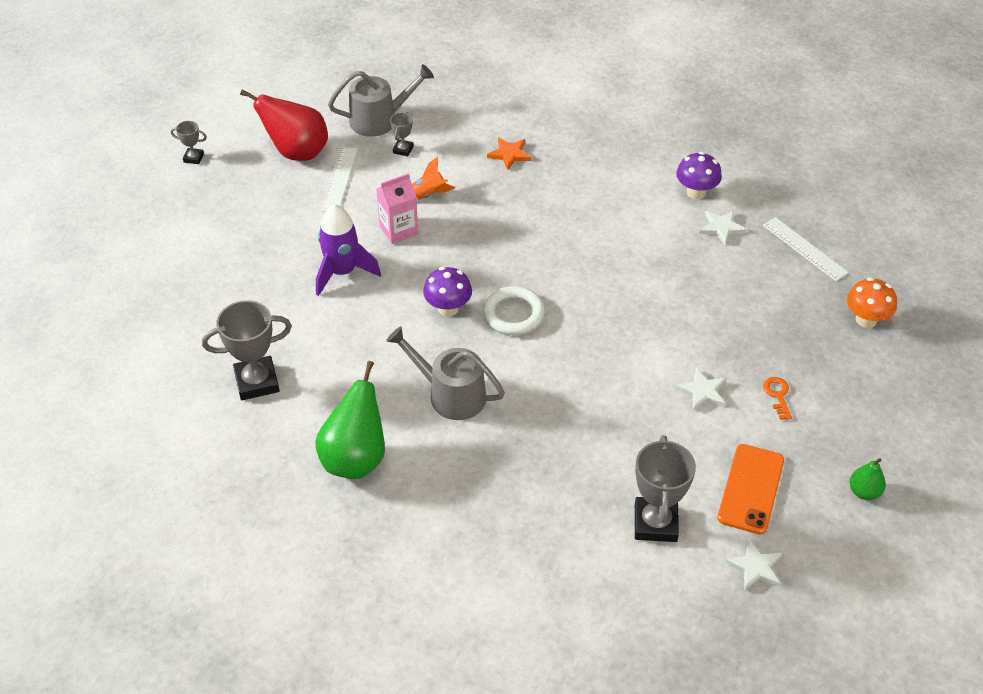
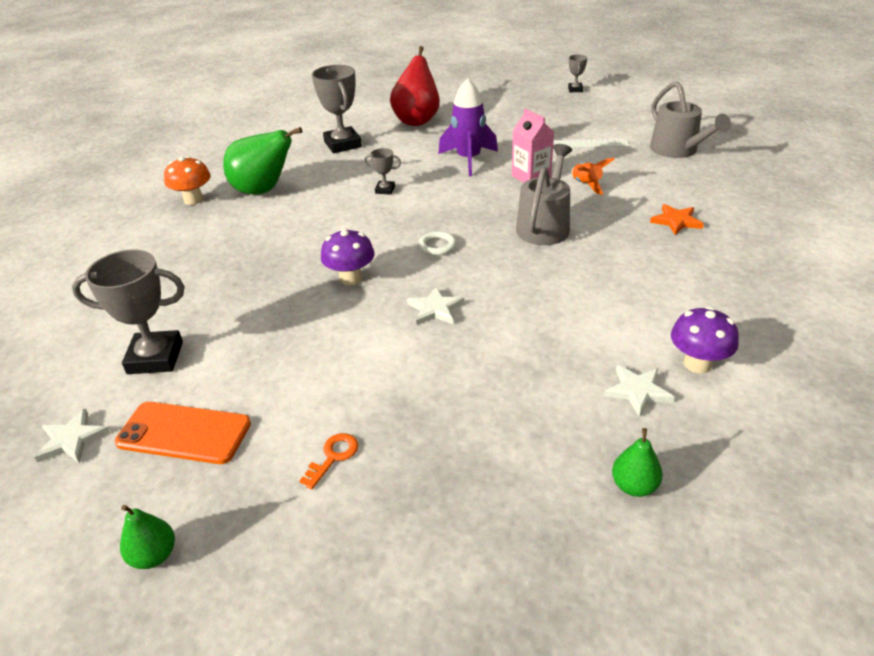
camera: 85 degrees right, 10 degrees down
red pear [240,90,328,161] -> red pear moved to [390,46,440,126]
grey watering can [386,326,505,420] -> grey watering can moved to [516,144,572,245]
grey trophy [390,112,414,156] -> grey trophy moved to [364,148,401,195]
purple mushroom [423,267,472,317] -> purple mushroom moved to [321,228,375,285]
white ring [483,286,545,335] -> white ring [418,231,457,256], size x0.60
white star [675,368,726,411] -> white star moved to [407,287,464,325]
white ruler [763,217,849,281] -> green pear [612,428,663,497]
orange key [763,377,792,420] -> orange key turned 45 degrees counterclockwise [299,433,359,489]
orange mushroom [847,277,897,328] -> orange mushroom moved to [164,156,211,205]

